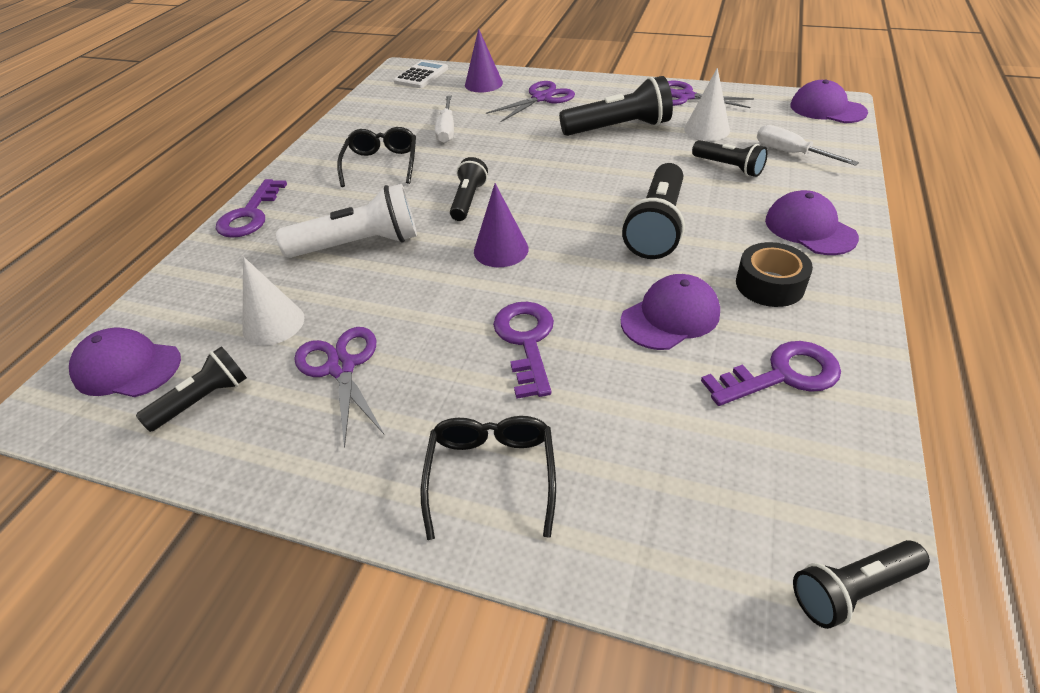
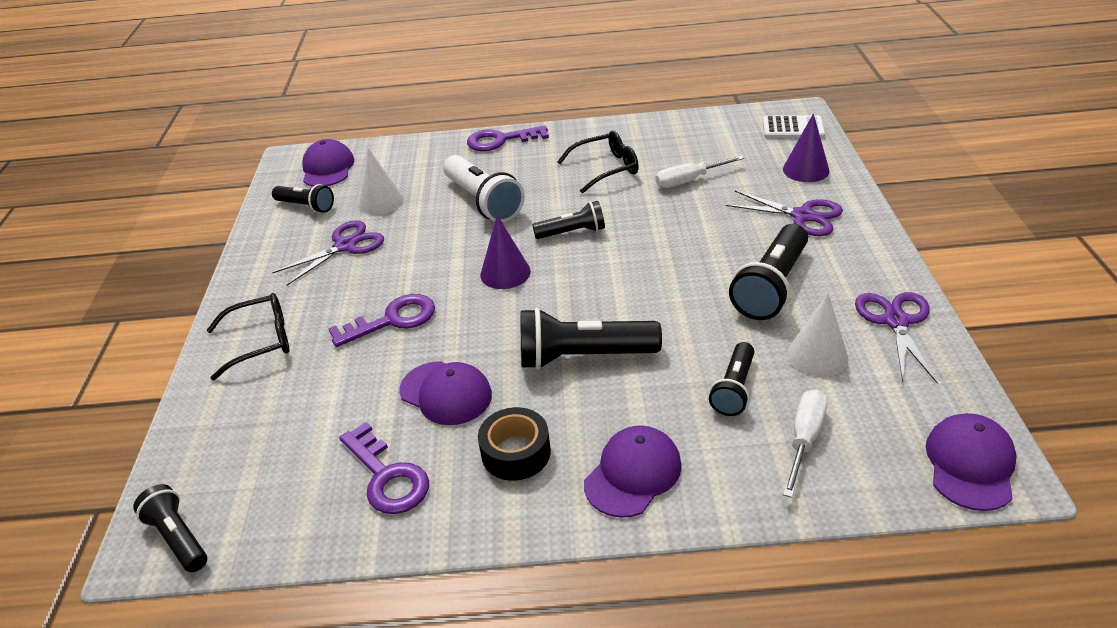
camera: 70 degrees right, 5 degrees down
black flashlight [559,76,673,136] -> black flashlight turned 60 degrees clockwise [729,224,808,320]

